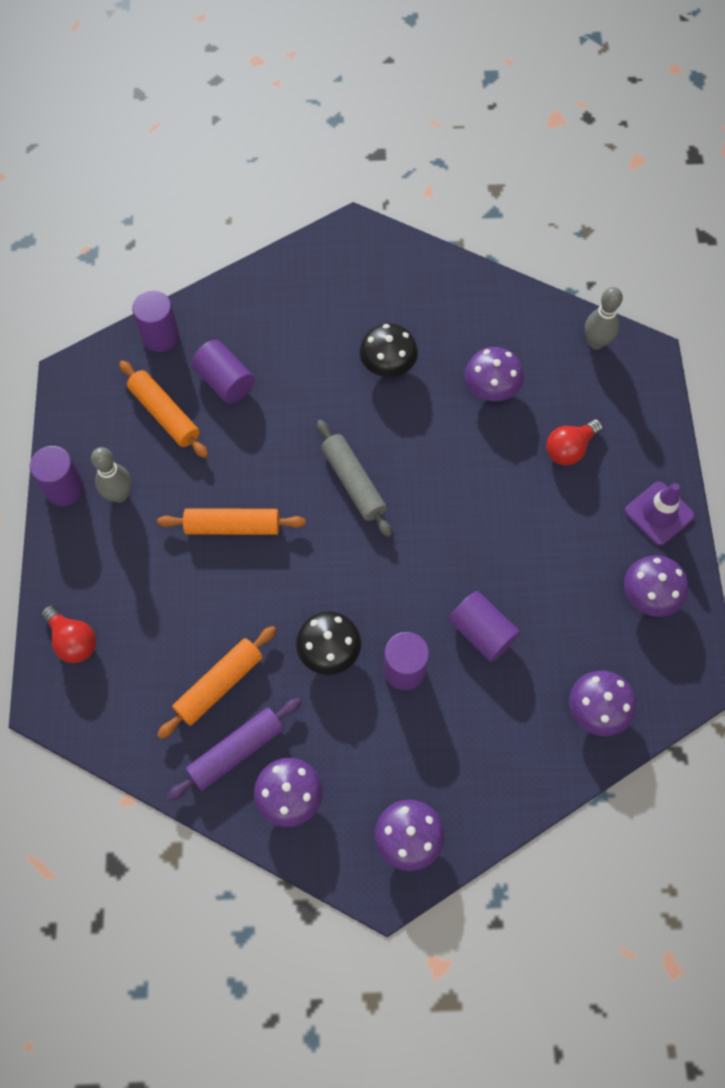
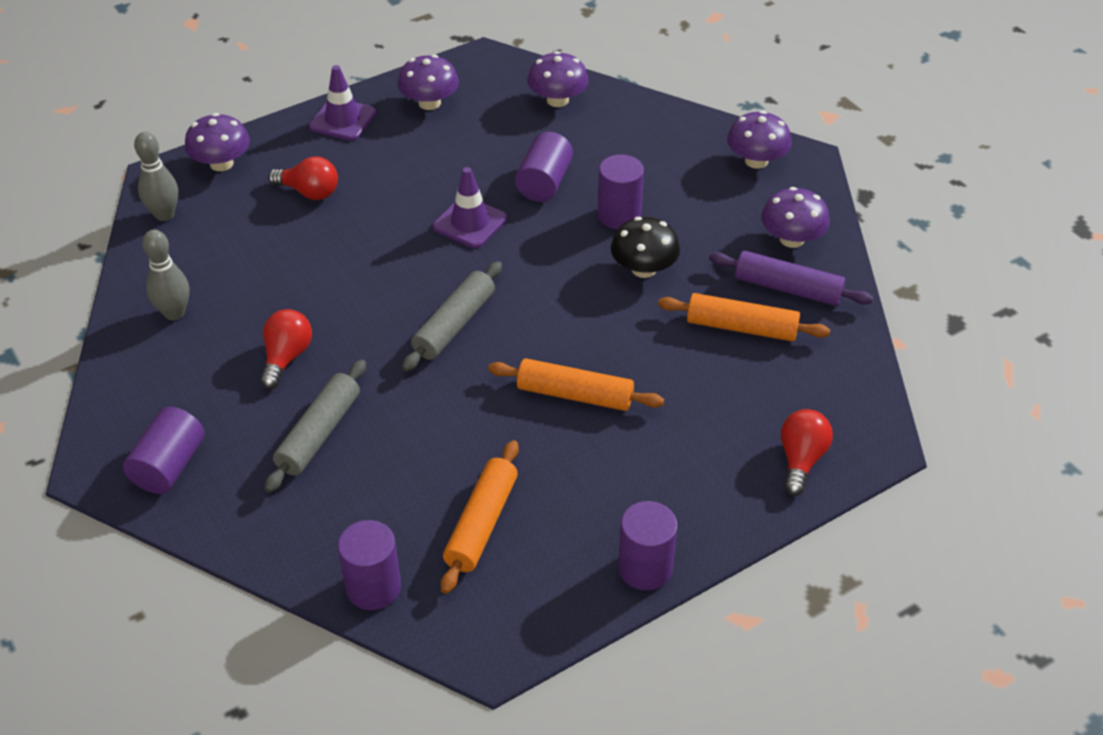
camera: 120 degrees left, 20 degrees down
grey bowling pin [91,447,132,503] -> grey bowling pin moved to [142,230,189,320]
orange rolling pin [157,508,306,535] -> orange rolling pin turned 45 degrees counterclockwise [488,358,664,411]
purple cylinder [192,340,255,404] -> purple cylinder moved to [123,407,205,494]
black mushroom [360,323,418,377] -> red light bulb [260,309,312,389]
purple mushroom [465,347,524,401] -> purple mushroom moved to [185,113,250,171]
none -> grey rolling pin [264,359,366,493]
none -> purple traffic cone [433,167,507,248]

